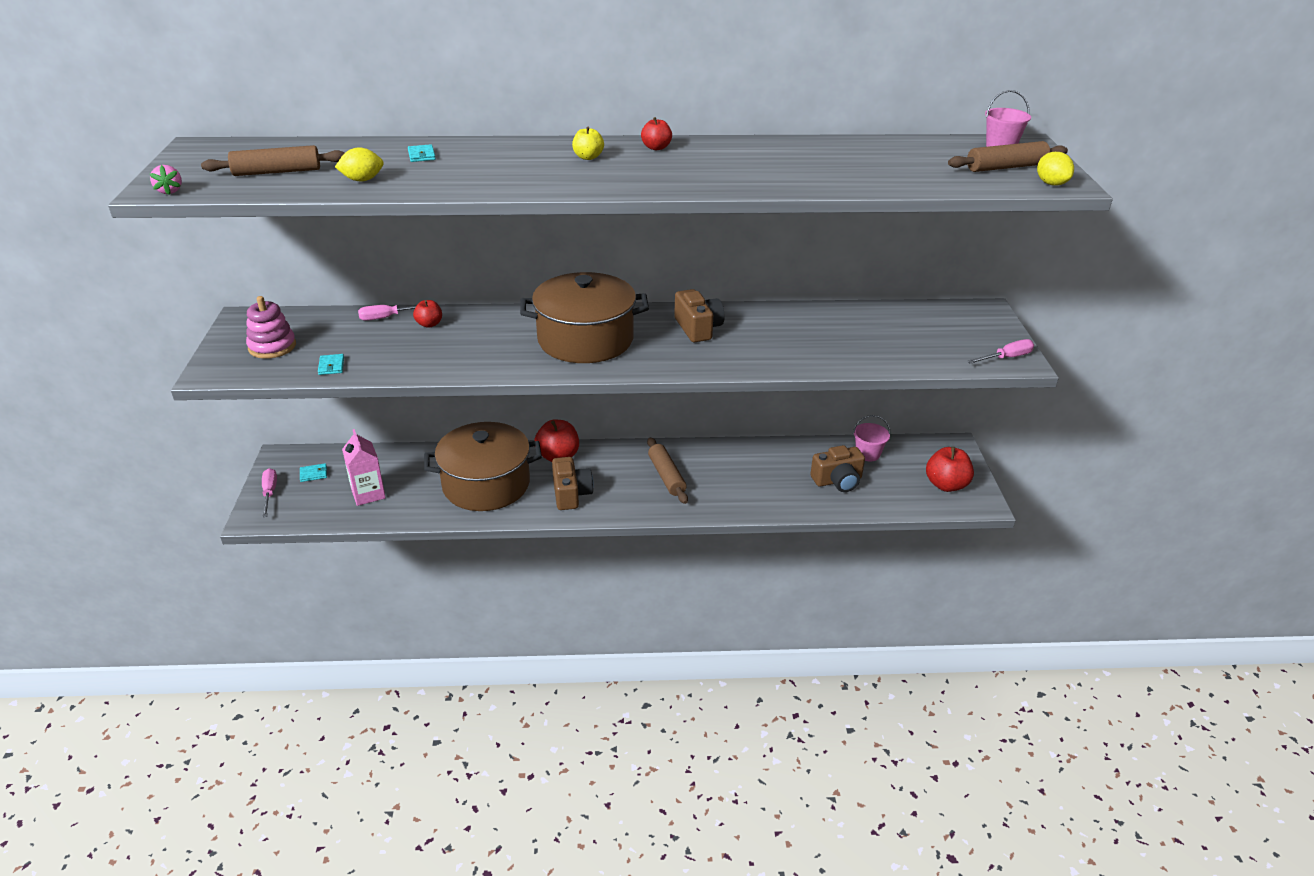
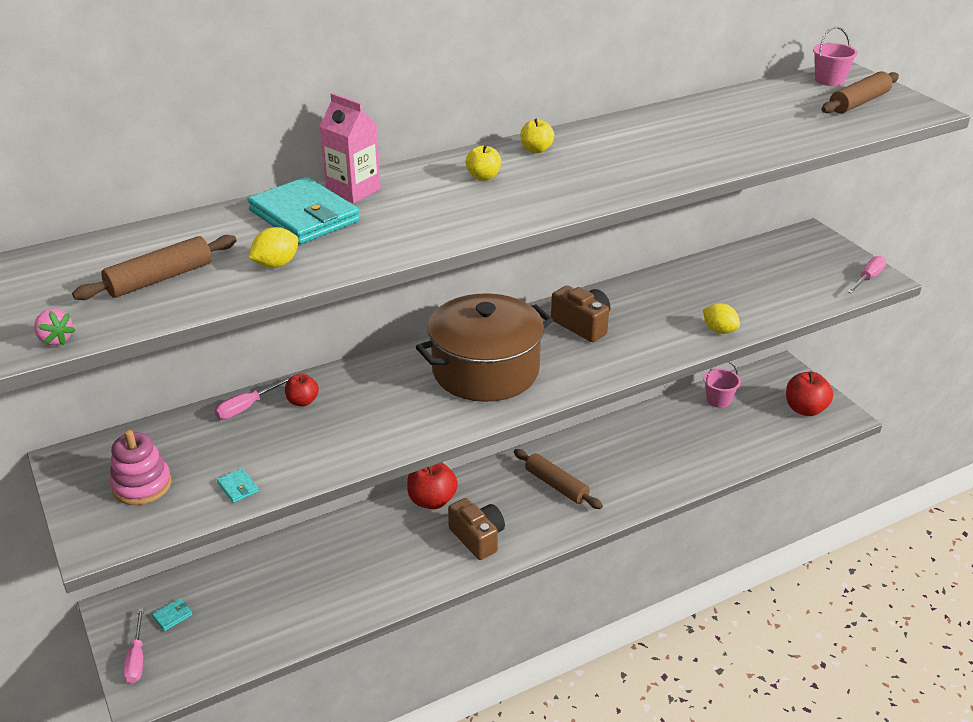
camera: 25 degrees left, 0 degrees up
pink screwdriver [262,468,277,517] -> pink screwdriver turned 150 degrees counterclockwise [123,608,144,684]
pink carton [342,429,386,506] -> pink carton moved to [319,93,381,203]
turquoise wallet [408,144,436,162] -> turquoise wallet [248,177,360,244], size x2.48
brown pot [424,422,542,511] -> none
red apple [641,117,672,150] -> yellow apple [520,119,554,153]
brown camera [810,445,865,492] -> none
yellow lemon [1037,152,1074,186] -> yellow lemon moved to [703,303,740,334]

